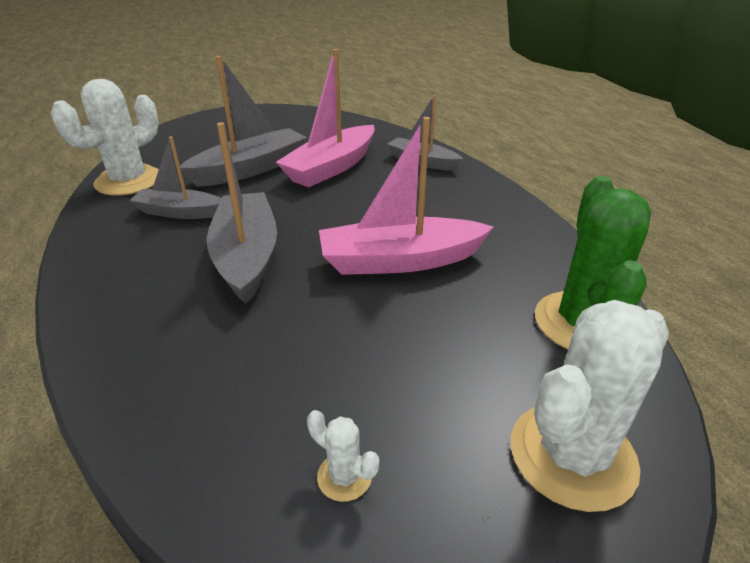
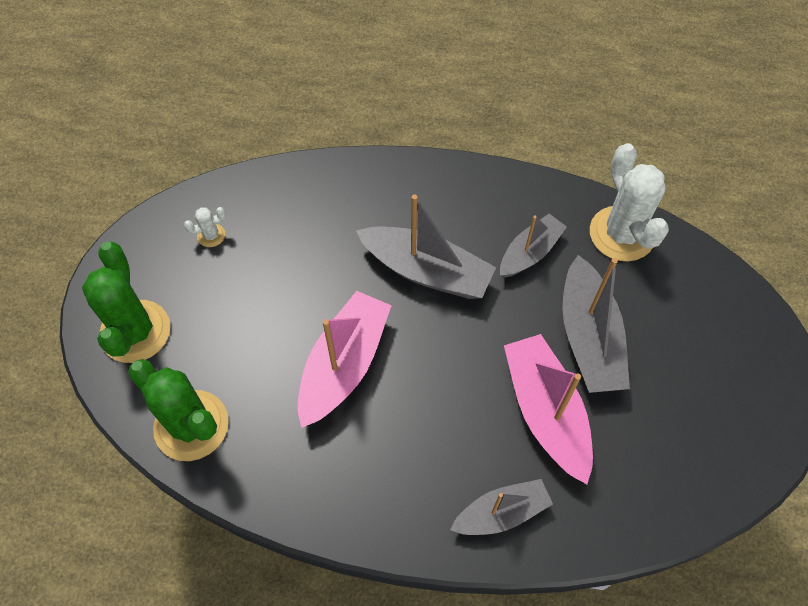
camera: 125 degrees right, 25 degrees up
white cactus [511,300,669,512] -> green cactus [82,242,170,363]

